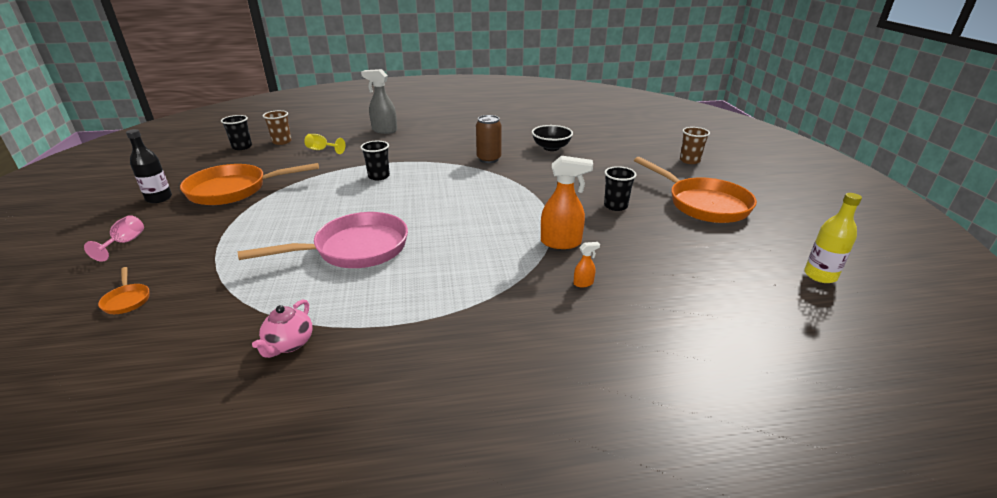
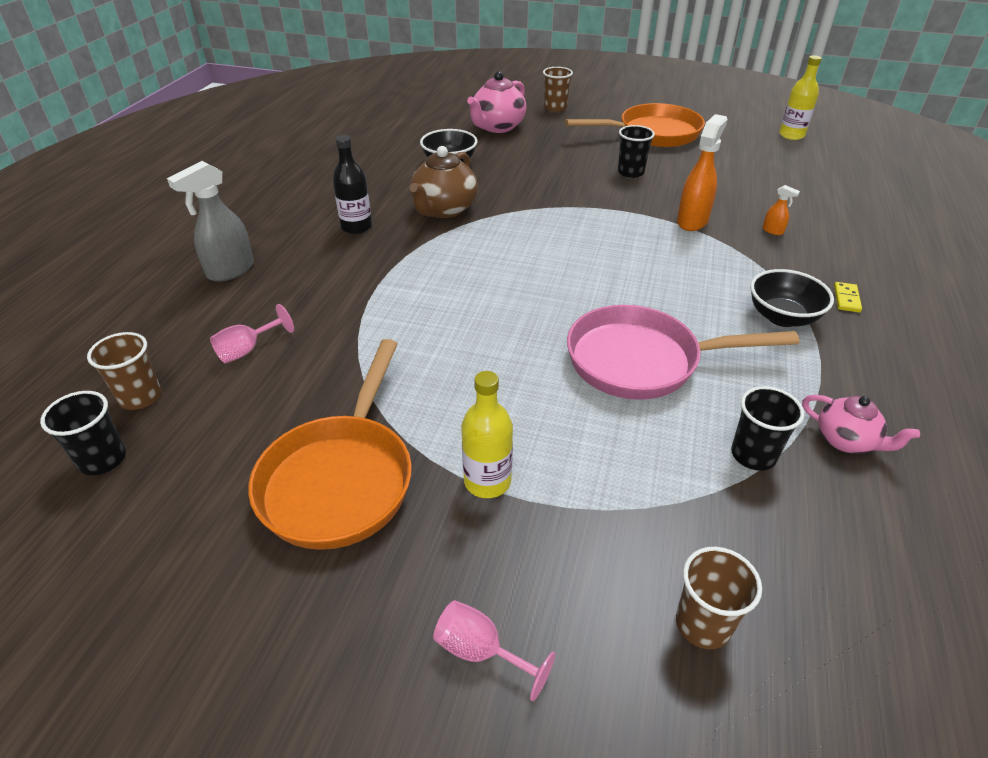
camera: 65 degrees left, 10 degrees up
orange pan [98,267,149,314] -> brown cup [676,547,762,649]
black bottle [126,129,172,203] -> black bottle moved to [333,135,372,234]
pink pan [238,212,408,268] -> pink pan turned 90 degrees counterclockwise [567,305,799,400]
yellow goblet [304,134,345,154] -> pink goblet [210,304,294,363]
black cup [361,141,390,180] -> black cup moved to [731,386,804,471]
brown can [476,115,501,163] -> brown teapot [410,146,478,218]
orange spray bottle [573,242,600,287] -> orange spray bottle turned 120 degrees clockwise [763,185,800,235]
none -> yellow bottle [461,371,513,498]
none -> pink teapot [467,71,526,133]
none -> black bowl [750,269,834,327]
none -> yellow domino [834,282,862,312]

